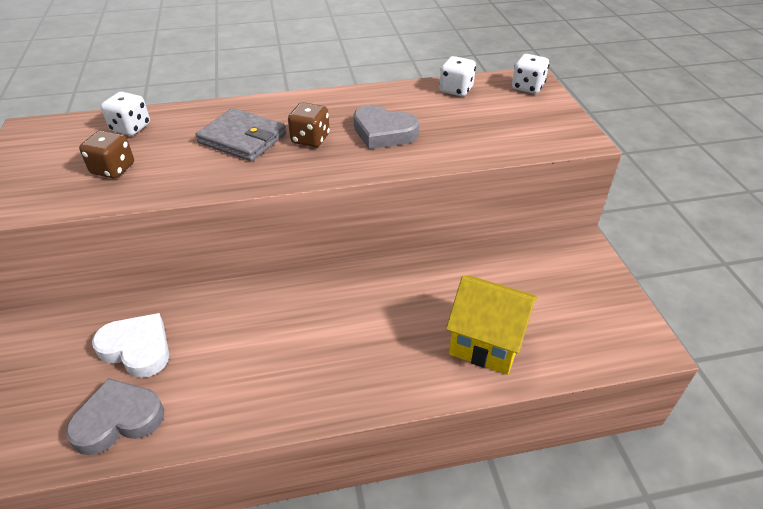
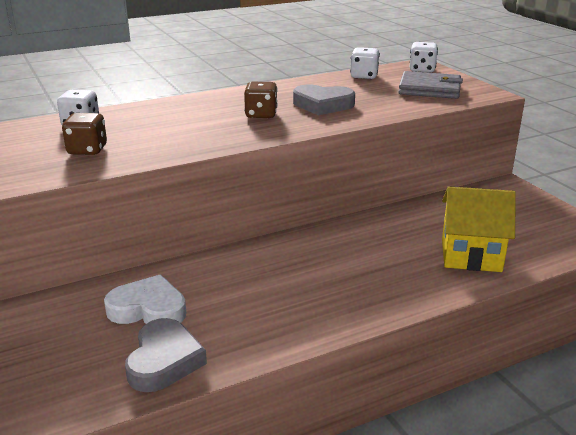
camera: 15 degrees left, 15 degrees down
grey heart [66,378,164,455] -> grey heart turned 135 degrees clockwise [125,318,207,392]
grey wallet [196,108,286,161] -> grey wallet moved to [398,71,463,99]

